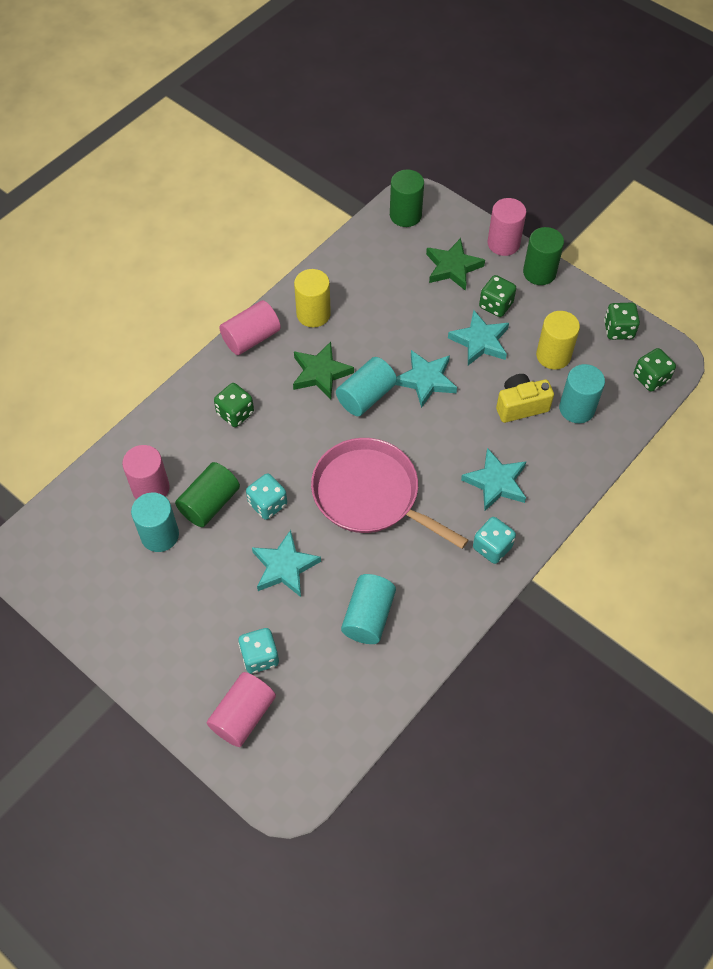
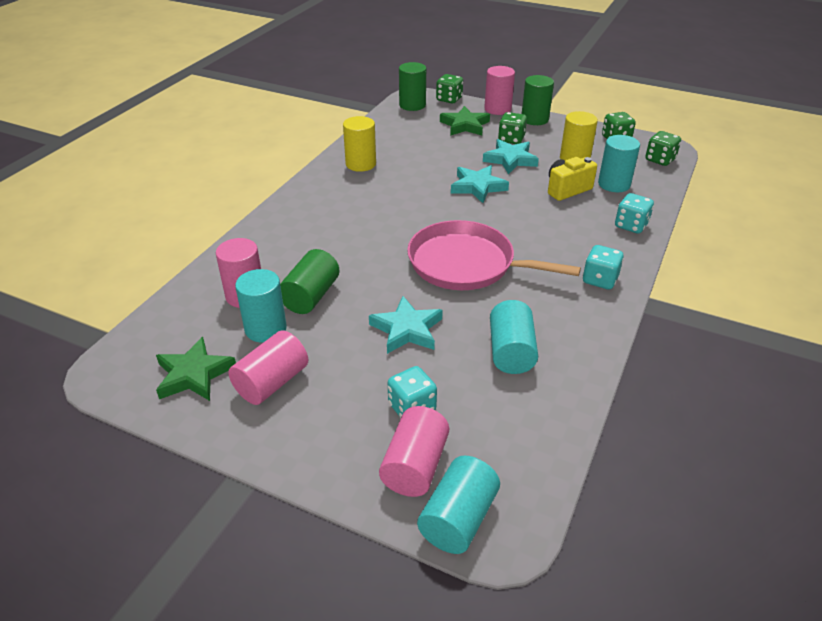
camera: 15 degrees left, 20 degrees down
green dice [214,383,254,427] -> green dice moved to [436,74,463,103]
pink cylinder [220,300,281,355] -> pink cylinder moved to [229,330,308,405]
turquoise dice [246,473,287,520] -> turquoise dice moved to [615,193,654,234]
green star [293,342,354,399] -> green star moved to [156,337,236,401]
turquoise cylinder [336,357,397,416] -> turquoise cylinder moved to [417,456,500,554]
turquoise star [461,448,526,511] -> none

